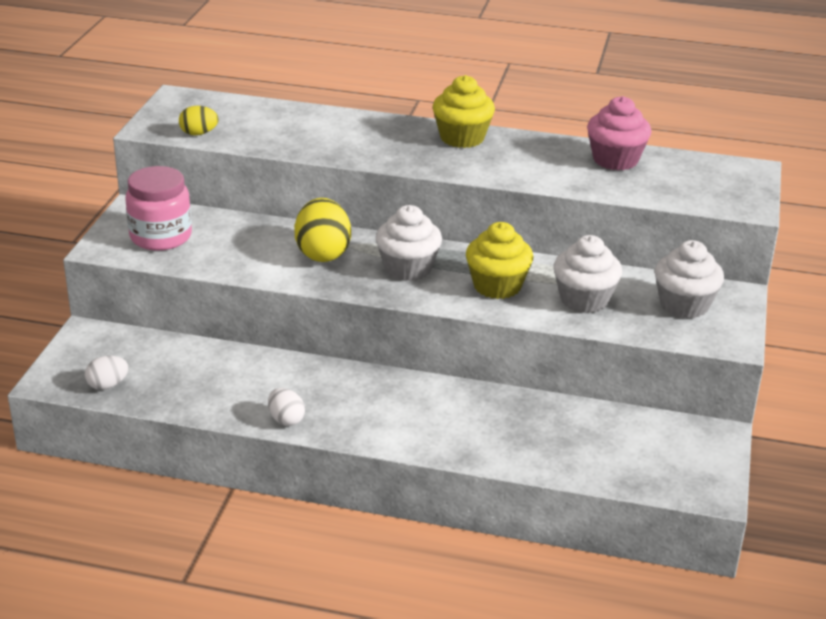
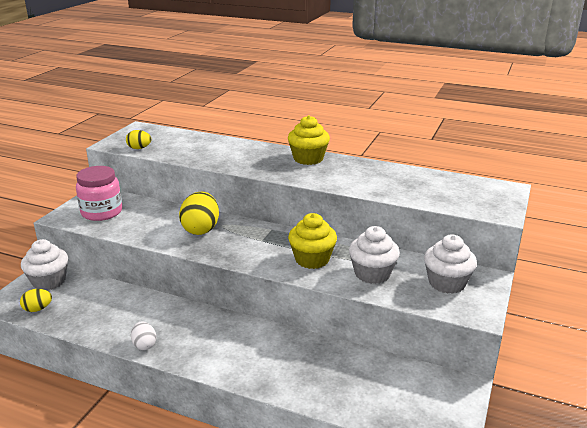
camera: 10 degrees right, 5 degrees down
white egg [85,356,129,390] -> yellow egg [20,289,52,312]
white cupcake [376,205,442,281] -> white cupcake moved to [21,239,68,290]
pink cupcake [587,96,651,170] -> none

